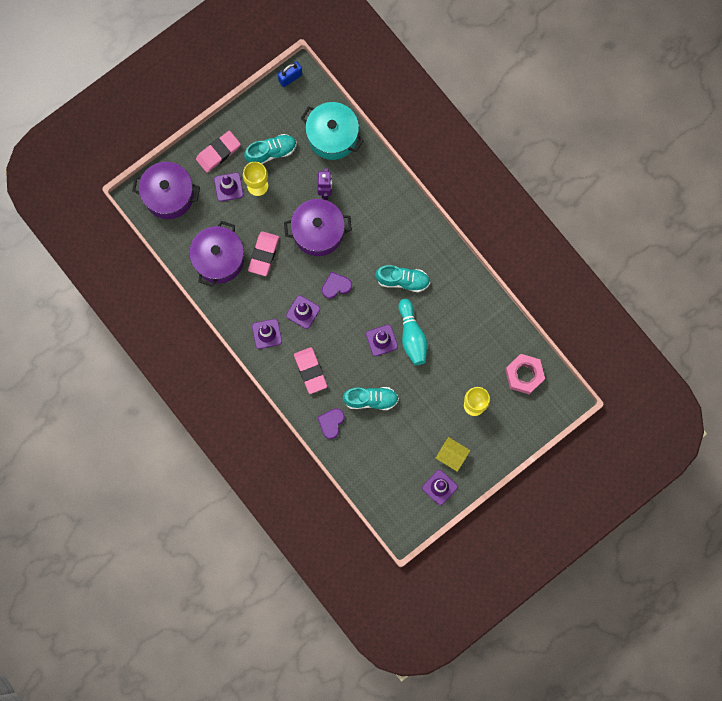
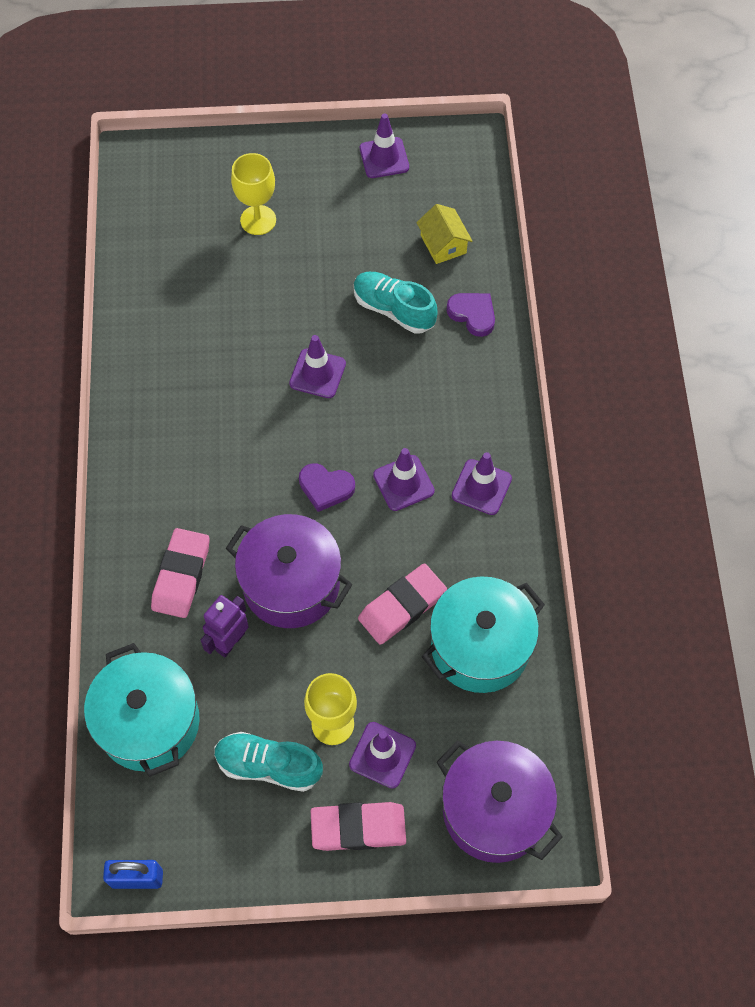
camera: 145 degrees left, 15 degrees down
purple pot [189,221,244,287] -> turquoise pot [421,576,545,693]
pink eraser [294,347,327,394] -> pink eraser moved to [151,528,210,618]
purple heart [317,408,345,439] -> purple heart turned 105 degrees counterclockwise [446,293,495,337]
turquoise shoe [375,265,430,292] -> none
turquoise bowling pin [399,299,427,365] -> none
yellow house [436,437,470,472] -> yellow house moved to [416,204,473,264]
pink nut [505,354,545,394] -> none

